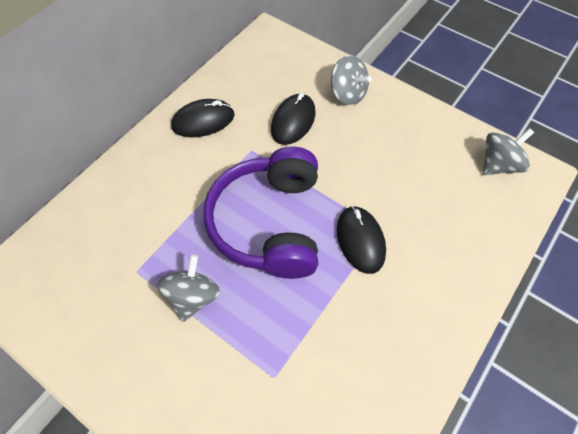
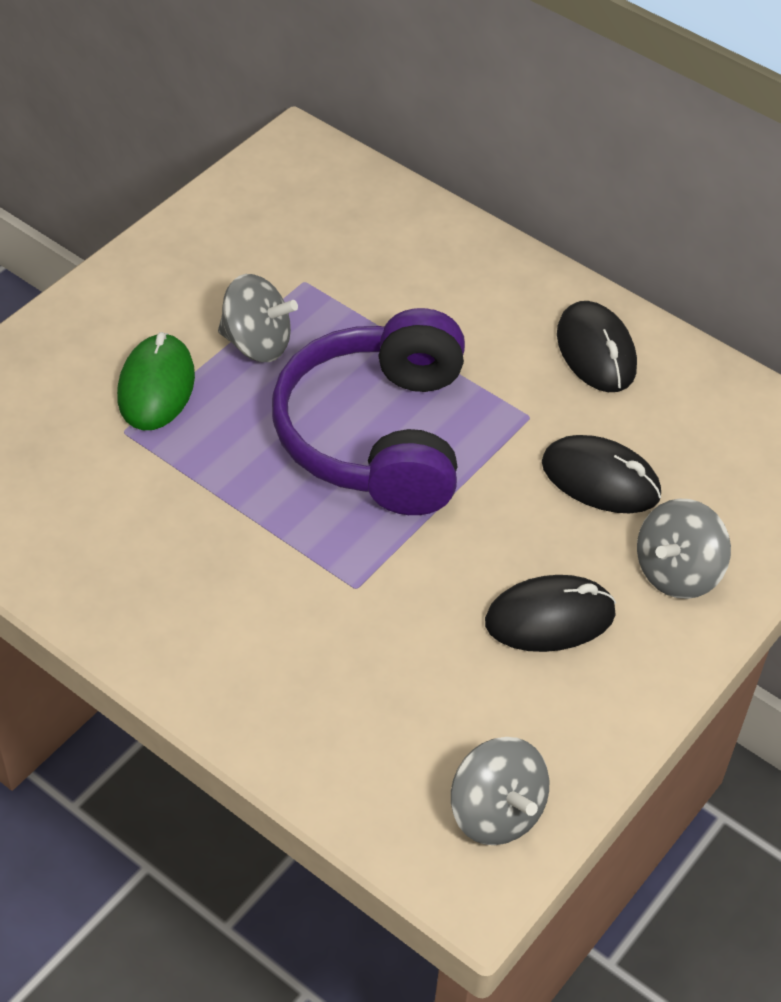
camera: 90 degrees right, 10 degrees down
purple headphones [204,147,318,279] -> purple headphones turned 90 degrees counterclockwise [272,308,465,515]
black mouse [337,206,386,274] -> black mouse moved to [485,575,616,652]
none -> green mouse [117,332,195,430]

